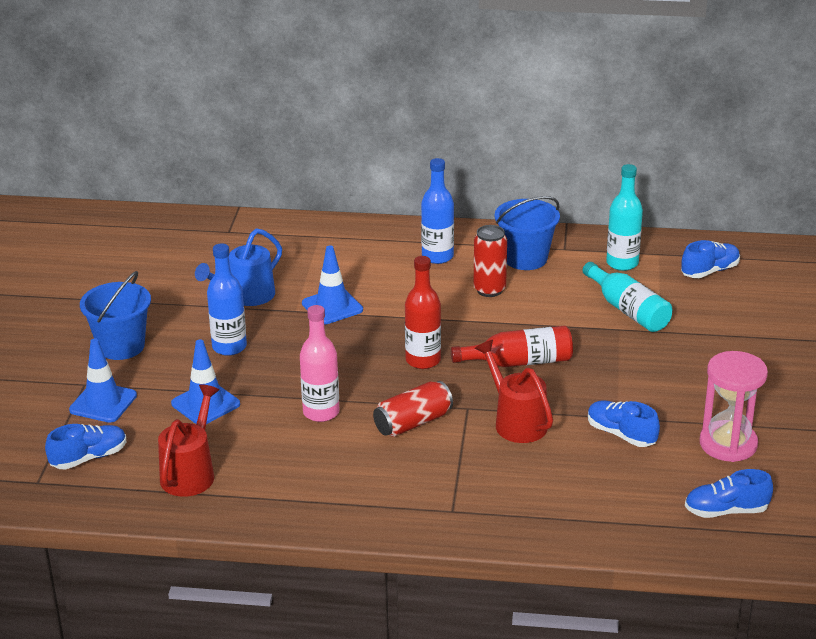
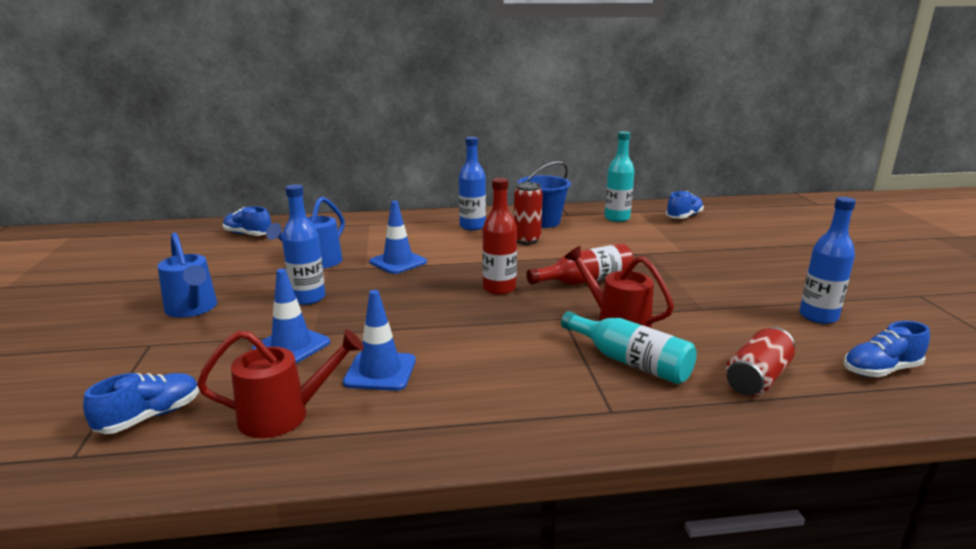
camera: 15 degrees left, 10 degrees down
blue traffic cone [69,339,137,423] -> blue traffic cone moved to [343,290,416,391]
blue bucket [80,271,151,360] -> blue watering can [157,232,217,318]
red watering can [158,384,219,497] -> red watering can turned 75 degrees clockwise [197,330,364,438]
pink bottle [300,305,339,422] -> none
red can [373,381,453,437] -> red can moved to [725,327,795,396]
turquoise bottle [583,262,672,332] -> turquoise bottle moved to [561,311,697,384]
blue shoe [588,401,660,447] -> blue shoe moved to [223,206,271,236]
pink hourglass [700,351,768,462] -> blue bottle [799,197,856,324]

